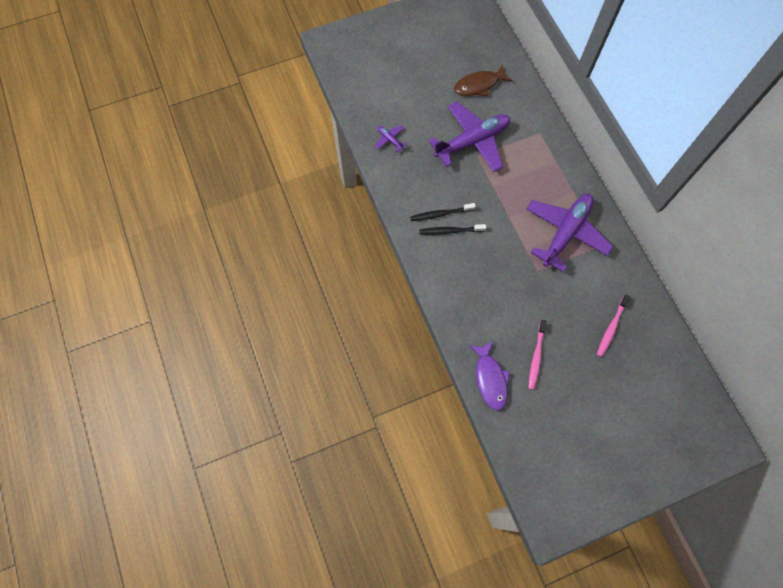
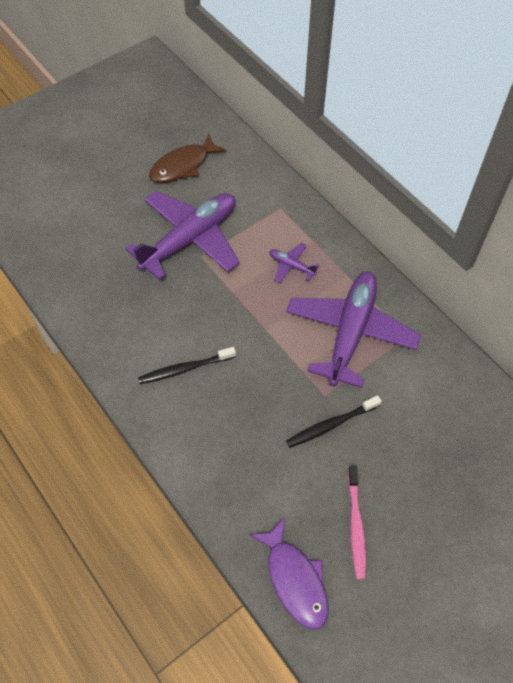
camera: 15 degrees left, 10 degrees down
purple plane [375,125,407,152] -> purple plane moved to [269,243,320,283]
black toothbrush [410,203,476,221] -> black toothbrush moved to [286,396,381,448]
pink toothbrush [597,294,630,357] -> none

